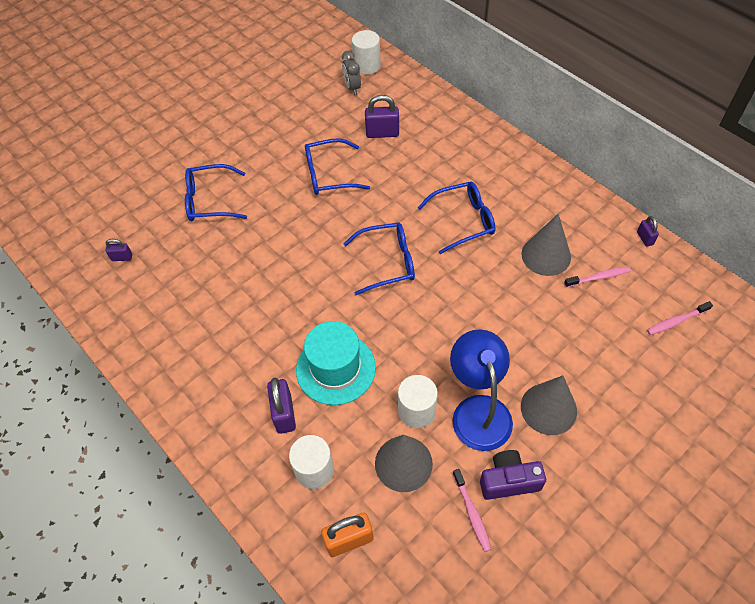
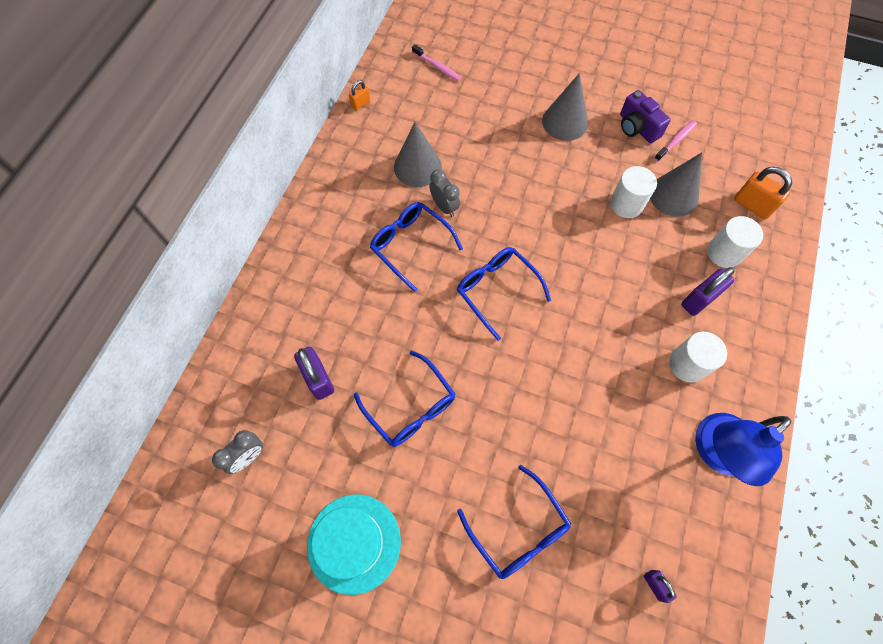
camera: 120 degrees left, 10 degrees up
turquoise hat [296,321,376,405] -> turquoise hat moved to [307,494,401,595]
white cylinder [352,30,381,75] -> white cylinder moved to [669,332,727,383]
blue lamp [450,329,513,451] -> blue lamp moved to [695,413,791,486]
pink toothbrush [564,266,631,288] -> none
purple padlock [637,216,659,247] -> orange padlock [349,80,370,111]
none -> grey clock [429,169,460,217]

